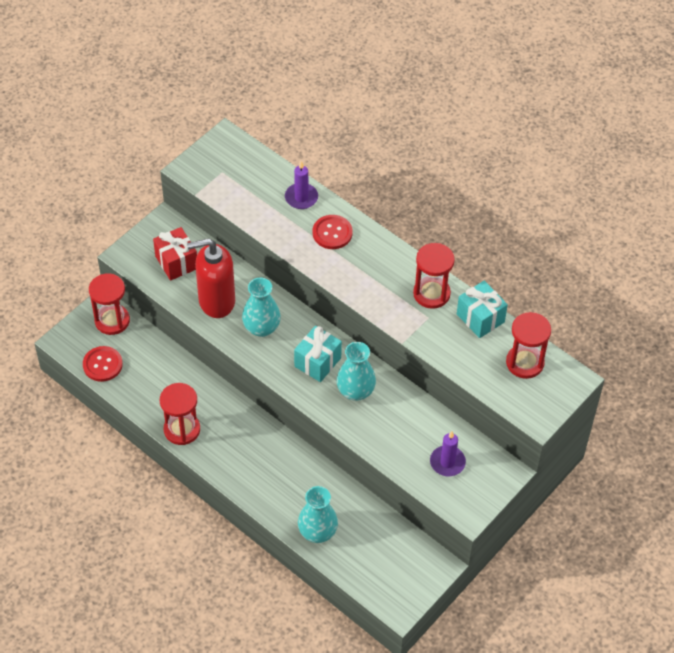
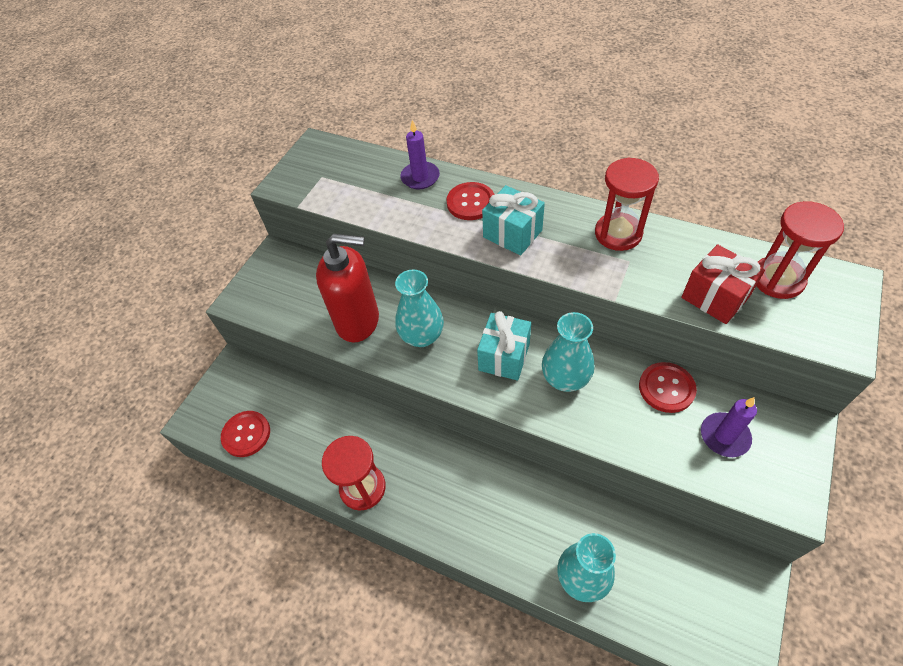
camera: 10 degrees left, 0 degrees up
red hourglass [89,273,130,335] -> none
red gift [153,227,197,281] -> red gift moved to [681,244,765,324]
red soap dispenser [187,238,235,318] -> red soap dispenser turned 150 degrees counterclockwise [316,234,379,343]
turquoise gift [457,281,508,338] -> turquoise gift moved to [482,185,545,255]
none -> red button [639,362,697,413]

